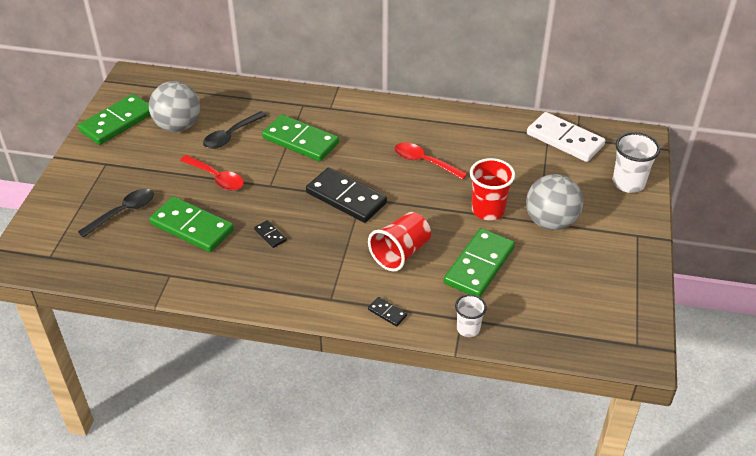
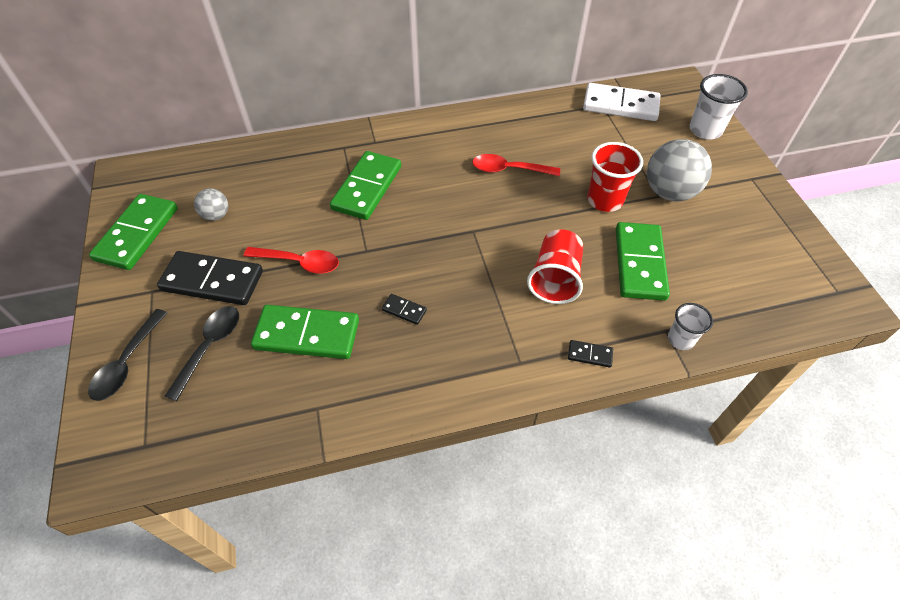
camera: 25 degrees left, 10 degrees up
grey ball [149,81,200,132] -> grey ball [194,188,228,221], size x0.52
black spoon [203,111,267,149] -> black spoon moved to [88,309,167,401]
green domino [262,114,339,161] -> green domino turned 75 degrees counterclockwise [330,151,401,220]
black domino [306,168,387,223] -> black domino moved to [157,251,263,305]

